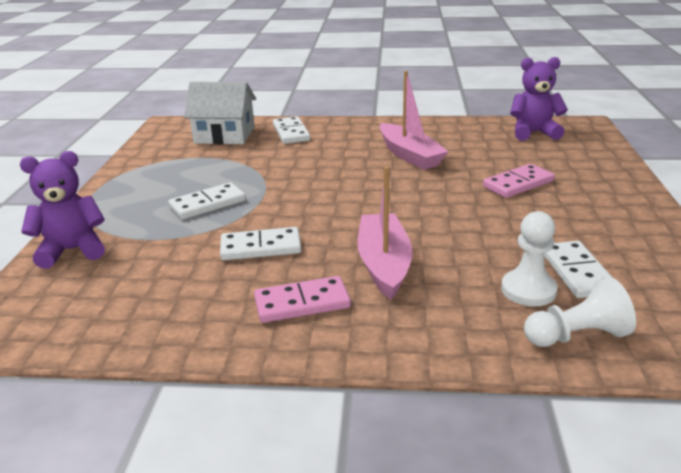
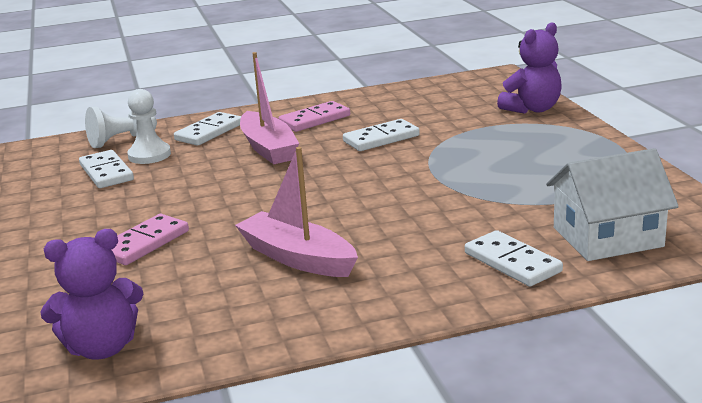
camera: 160 degrees right, 5 degrees down
white domino [168,182,246,220] -> white domino moved to [174,112,241,145]

